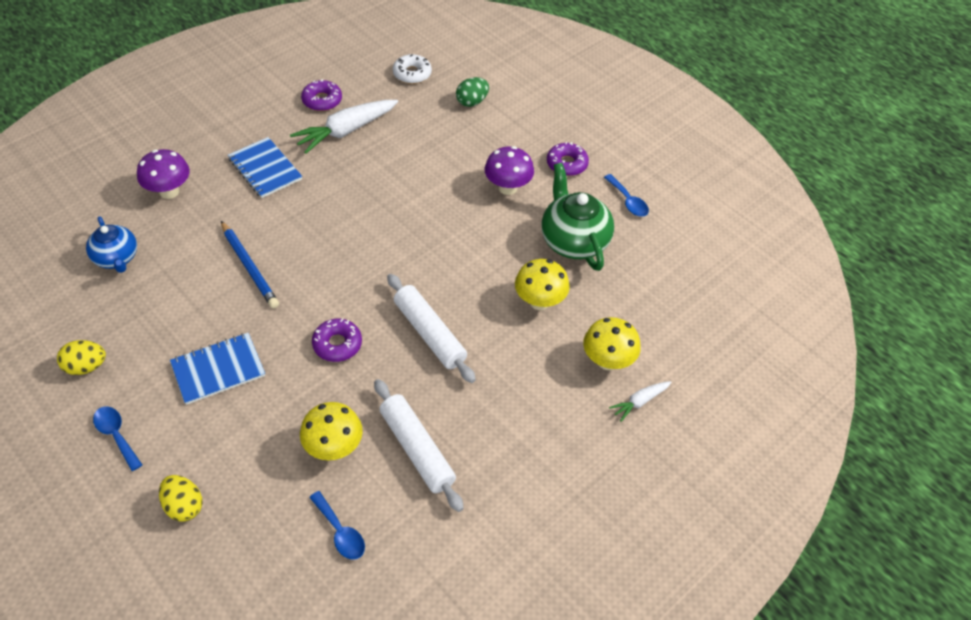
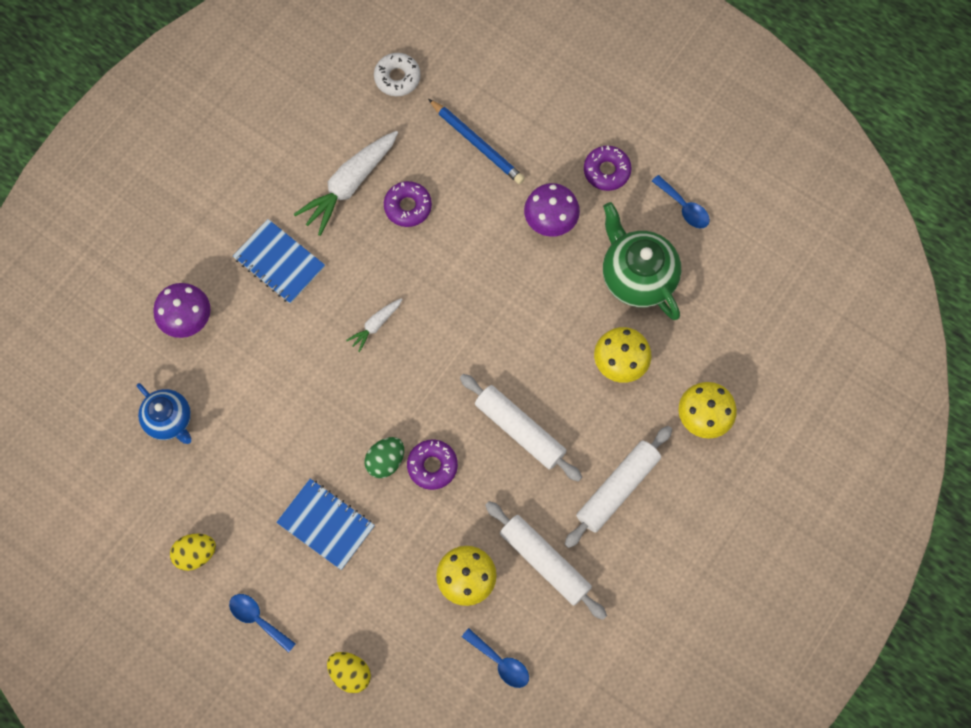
camera: 10 degrees left, 20 degrees up
blue notebook [170,333,265,405] -> blue notebook turned 75 degrees clockwise [276,478,375,570]
blue pencil [221,221,279,308] -> blue pencil moved to [428,99,525,184]
purple donut [301,79,342,111] -> purple donut moved to [384,181,432,227]
green egg [456,77,489,107] -> green egg moved to [364,437,404,478]
white carrot [609,381,671,422] -> white carrot moved to [346,298,402,352]
none -> white rolling pin [565,426,672,548]

